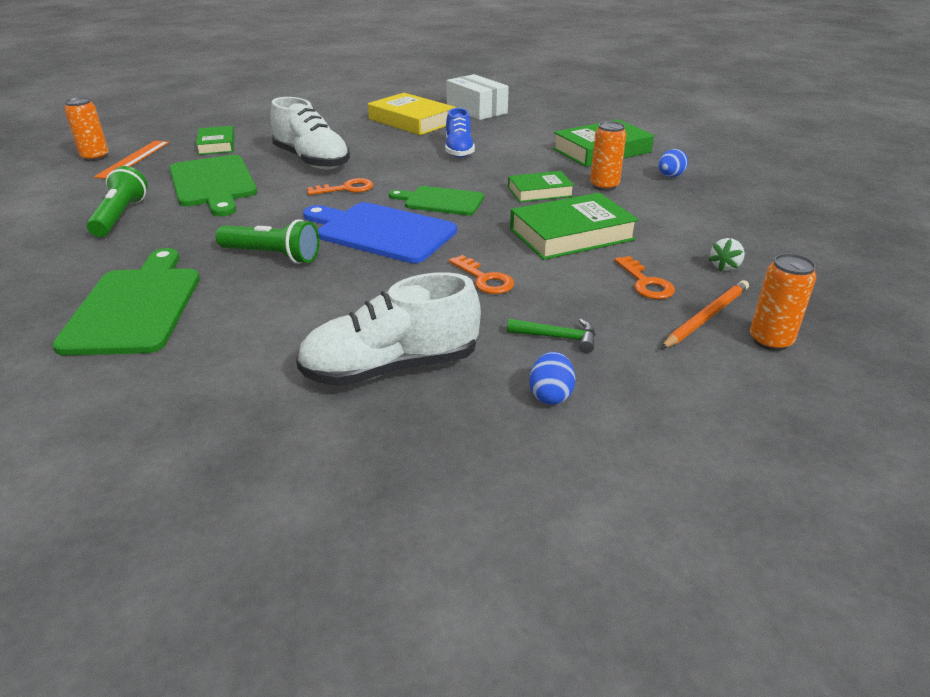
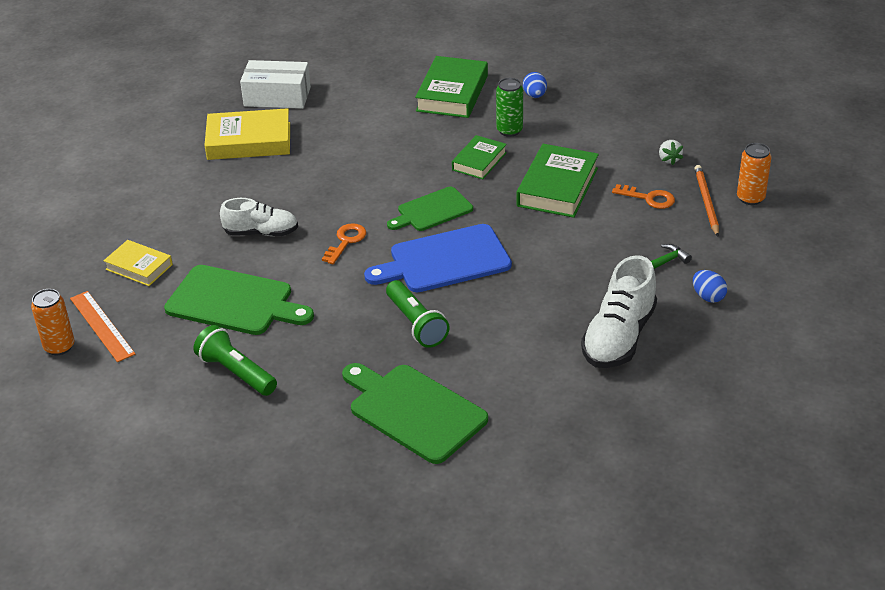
camera: 45 degrees left, 5 degrees up
green book [196,126,235,155] -> yellow book [103,240,173,286]
green flashlight [215,219,320,264] -> green flashlight turned 90 degrees clockwise [386,280,450,348]
white shoe [270,97,350,169] -> white shoe [220,198,298,236], size x0.66
blue shoe [445,108,475,158] -> none
orange key [449,255,514,294] -> none
orange can [590,121,626,191] -> green can [496,78,523,137]

